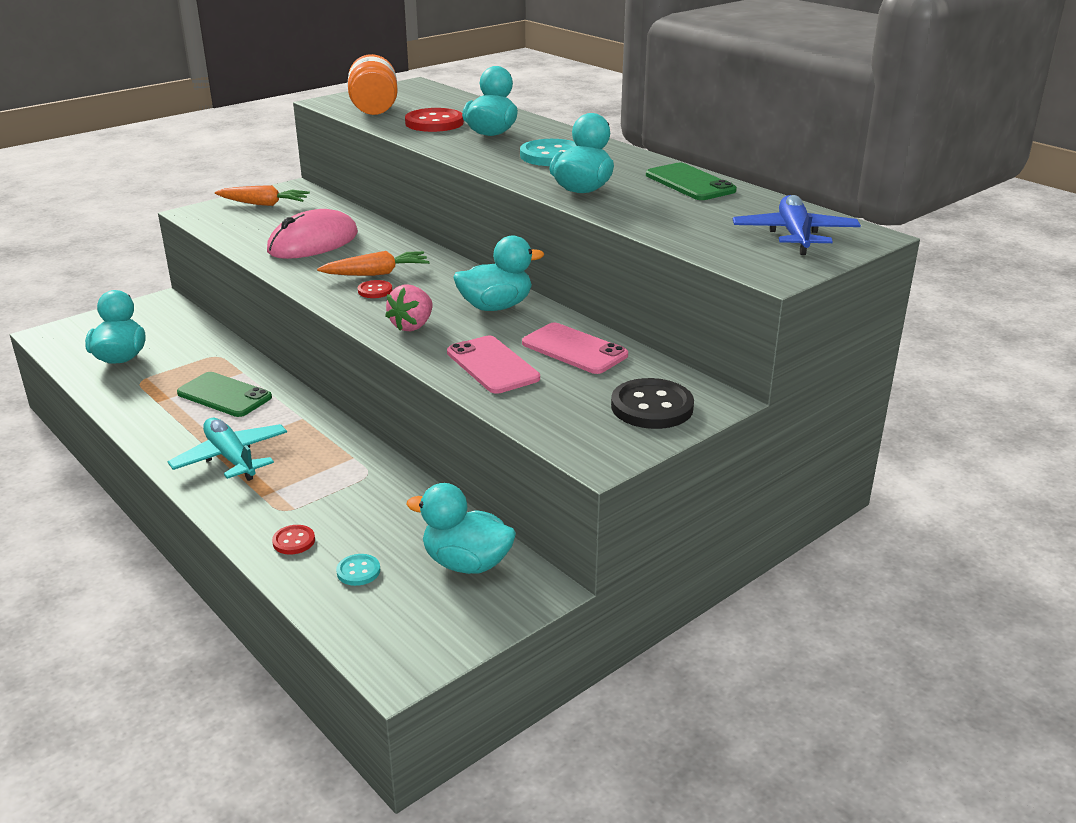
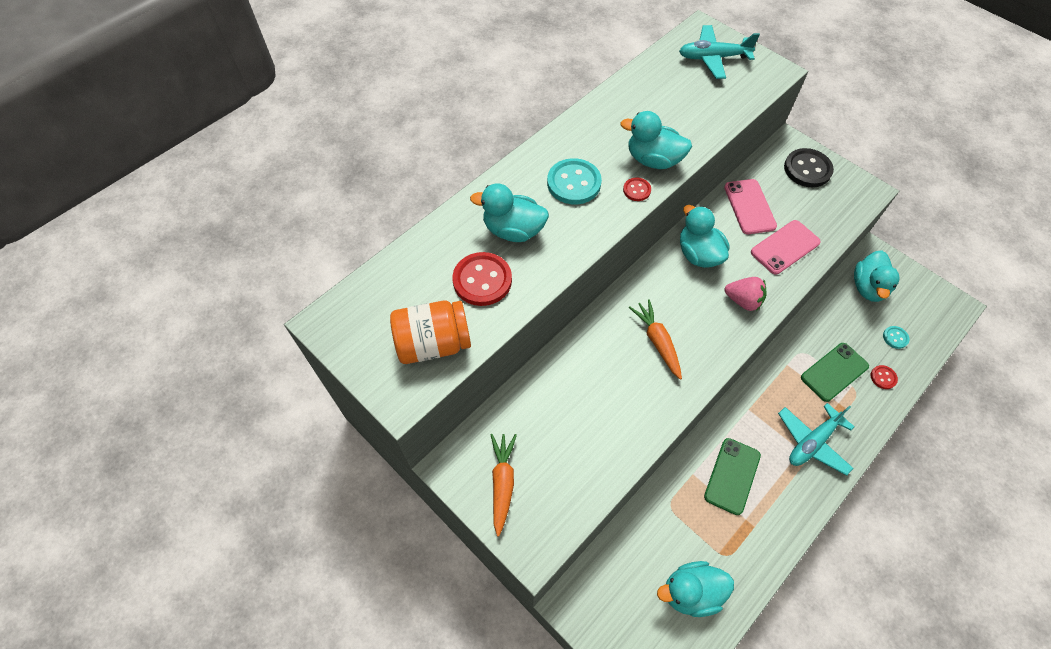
camera: 95 degrees left, 30 degrees up
pink mouse [267,209,358,259] -> none
red button [358,280,392,298] -> red button moved to [623,177,651,201]
pink phone [522,323,628,374] -> pink phone turned 45 degrees counterclockwise [724,179,777,234]
green phone [646,163,737,200] -> green phone moved to [801,343,869,402]
blue plane [733,195,861,255] -> turquoise plane [679,25,760,79]

